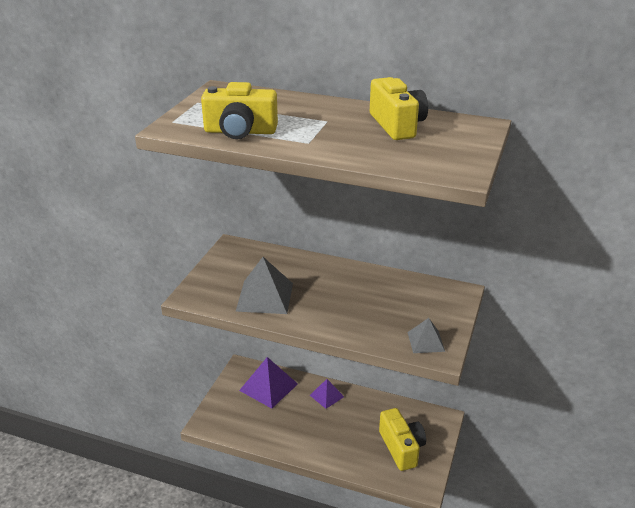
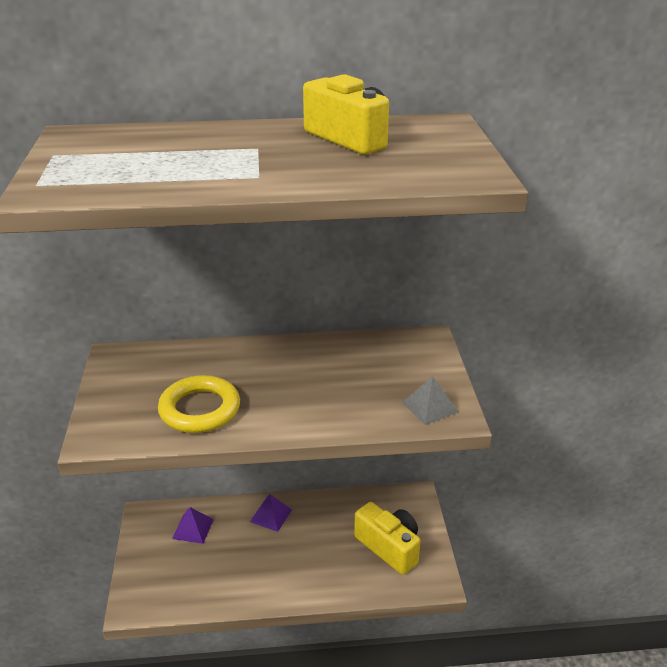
camera: 25 degrees left, 0 degrees up
yellow camera [201,82,278,139] -> none
grey pyramid [236,257,293,314] -> yellow ring [158,375,240,433]
purple pyramid [239,357,298,409] -> purple pyramid [172,507,214,544], size x0.58

